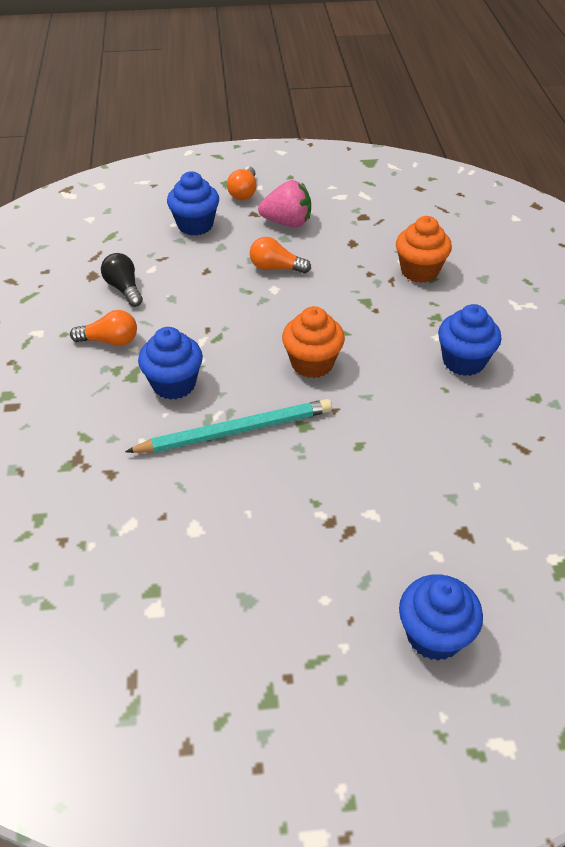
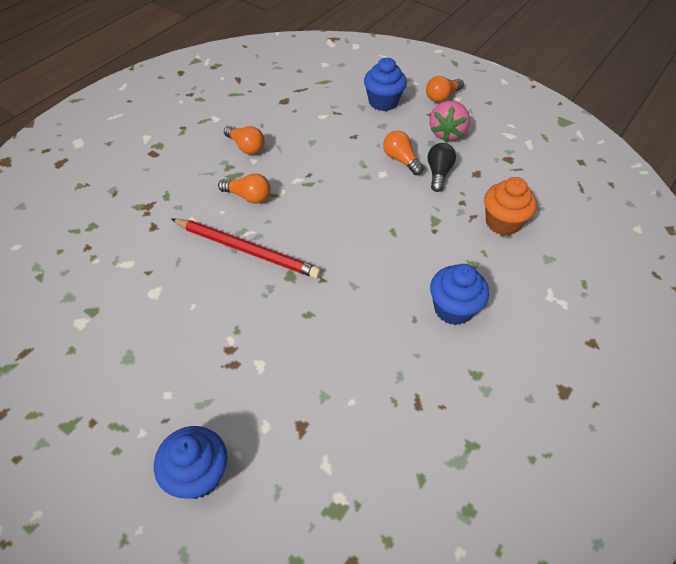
camera: 40 degrees right, 5 degrees up
black light bulb [101,253,143,307] -> black light bulb moved to [428,143,456,192]
turquoise pencil [125,399,332,453] -> red pencil [171,219,321,278]
blue cupcake [138,327,203,400] -> orange light bulb [218,173,270,204]
pink strawberry [258,180,311,227] -> pink strawberry turned 60 degrees clockwise [430,101,470,142]
orange cupcake [282,306,345,378] -> none

